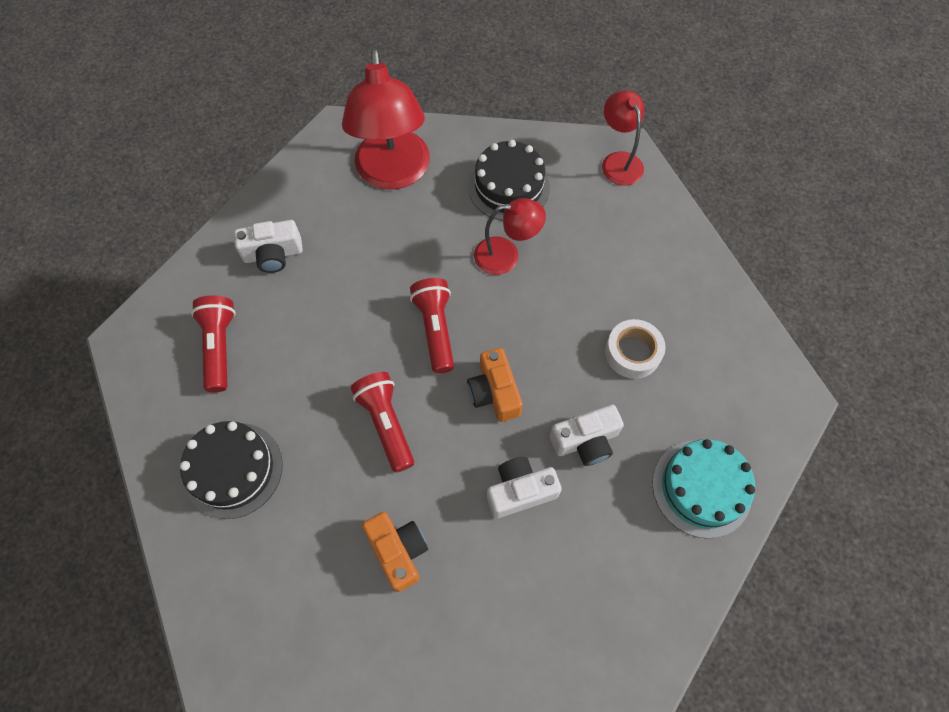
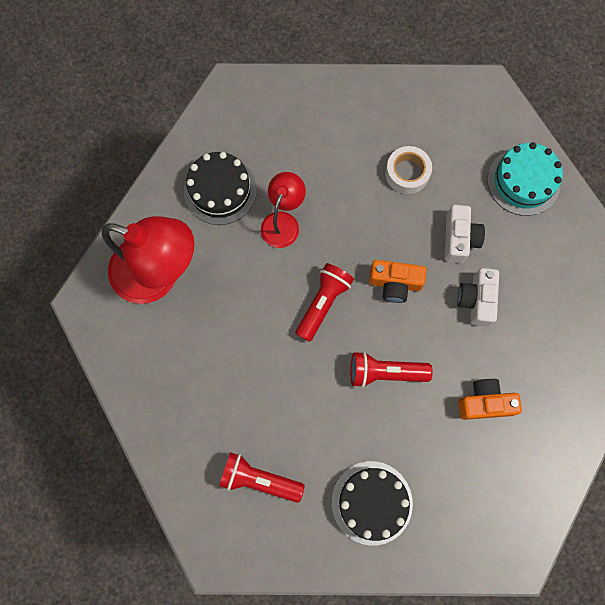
camera: 65 degrees left, 10 degrees up
white camera [234,220,303,273] -> none
red flashlight [410,278,454,373] -> red flashlight turned 105 degrees clockwise [295,263,354,342]
red lamp [602,91,644,186] -> none

